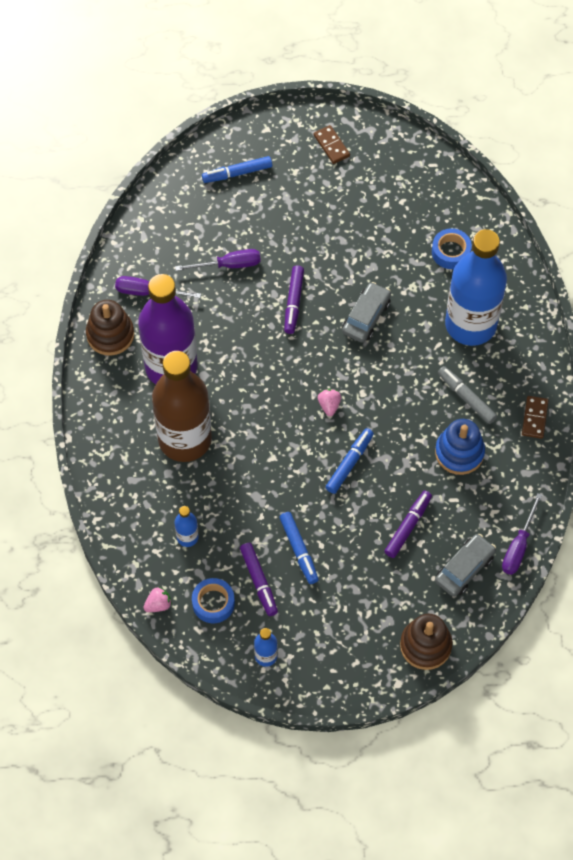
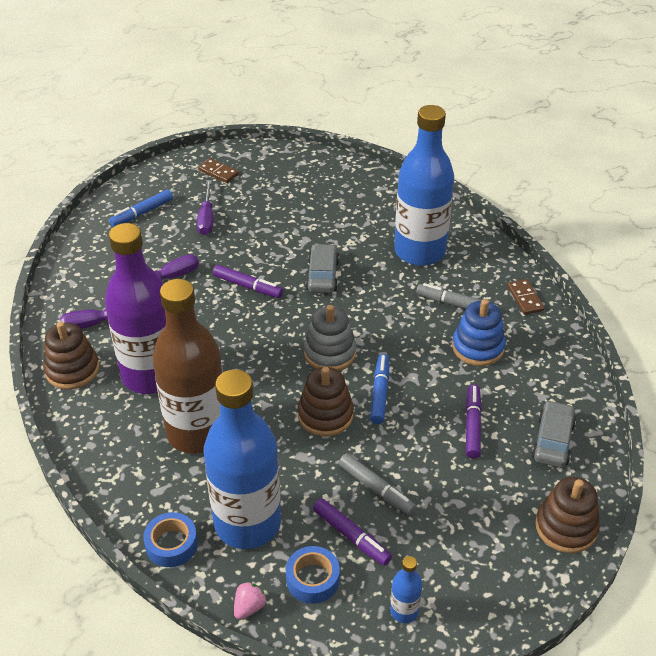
camera: 25 degrees left, 20 degrees down
blue bottle [175,506,199,547] -> blue bottle [203,369,281,549], size x2.49
blue marker [279,512,319,584] -> grey marker [339,453,416,515]
purple marker [284,266,304,334] -> purple marker turned 45 degrees counterclockwise [213,265,283,298]
pink strawberry [318,389,341,416] -> grey stacking toy [304,305,357,371]
blue tape [432,228,472,269] -> blue tape moved to [143,512,198,567]
purple screwdriver [502,493,542,575] -> purple screwdriver moved to [197,180,213,235]
none -> brown stacking toy [298,367,354,437]

